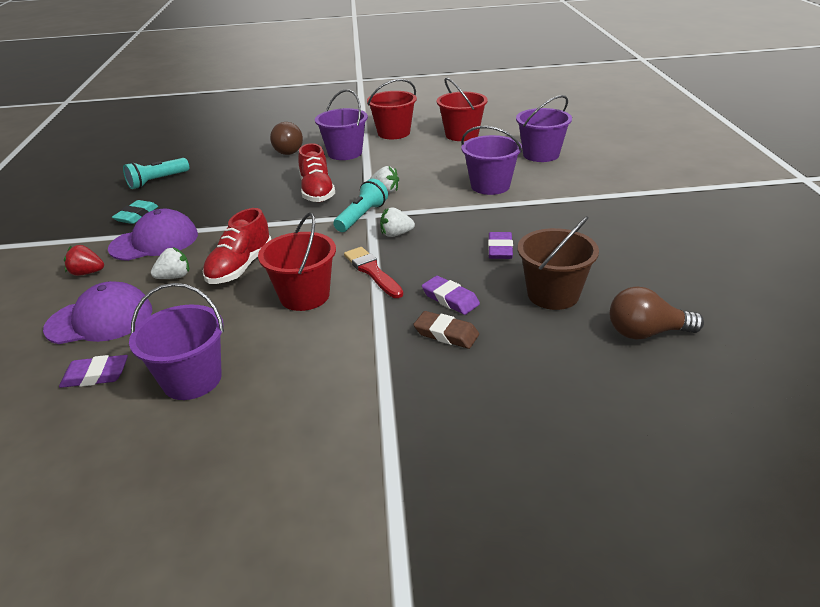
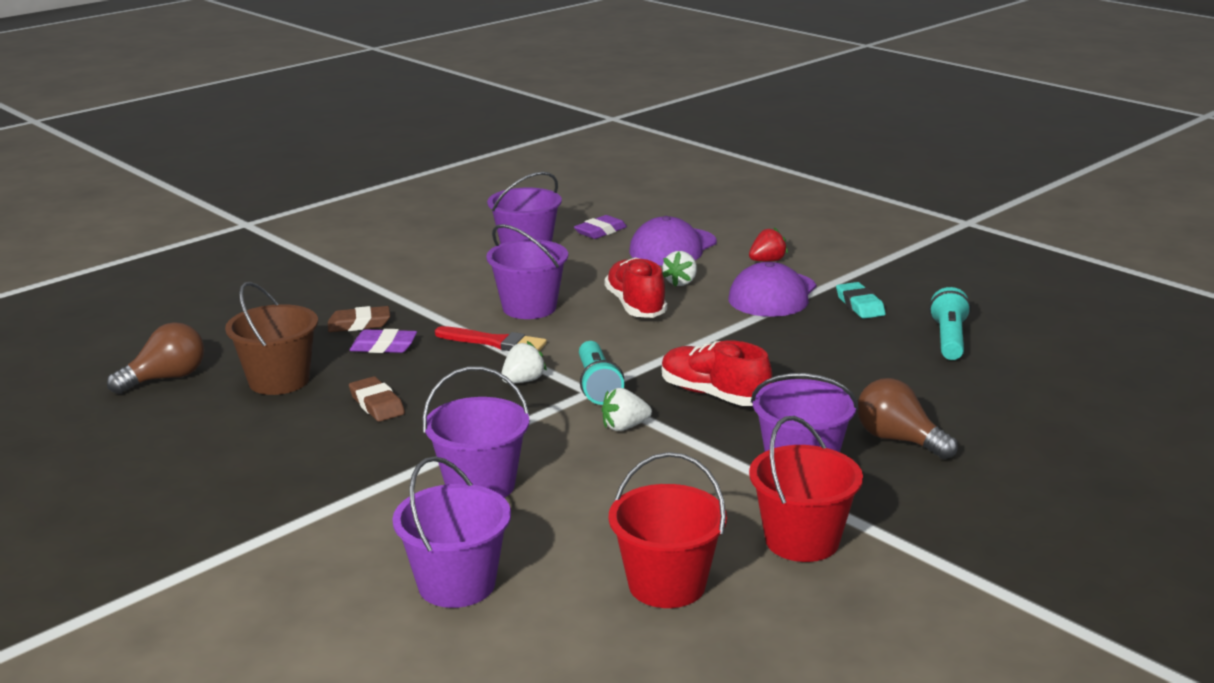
camera: 140 degrees right, 10 degrees down
red bucket [258,212,336,311] -> purple bucket [486,224,568,319]
purple eraser [488,232,513,259] -> brown eraser [349,376,405,422]

